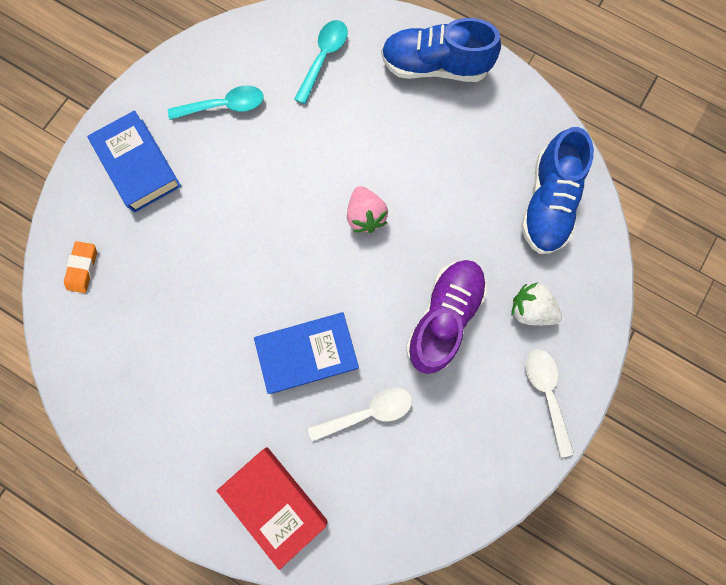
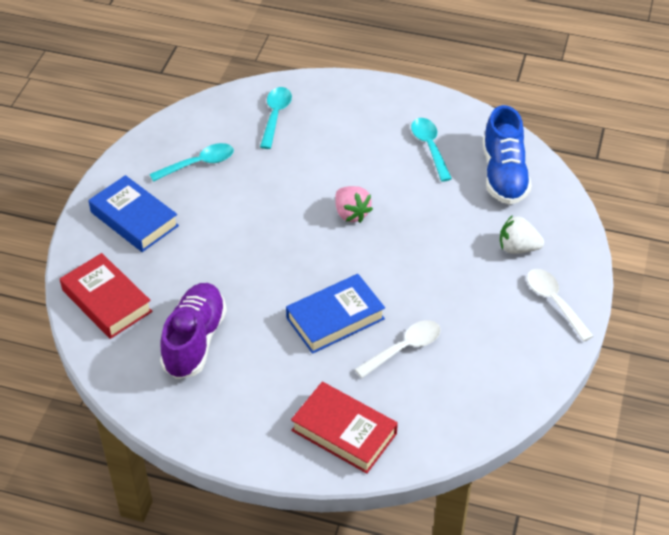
camera: 15 degrees left, 30 degrees down
orange eraser [64,241,97,293] -> red book [60,253,152,339]
blue shoe [381,18,501,82] -> none
purple shoe [406,260,487,374] -> purple shoe moved to [160,283,227,379]
none -> turquoise spoon [411,118,452,182]

